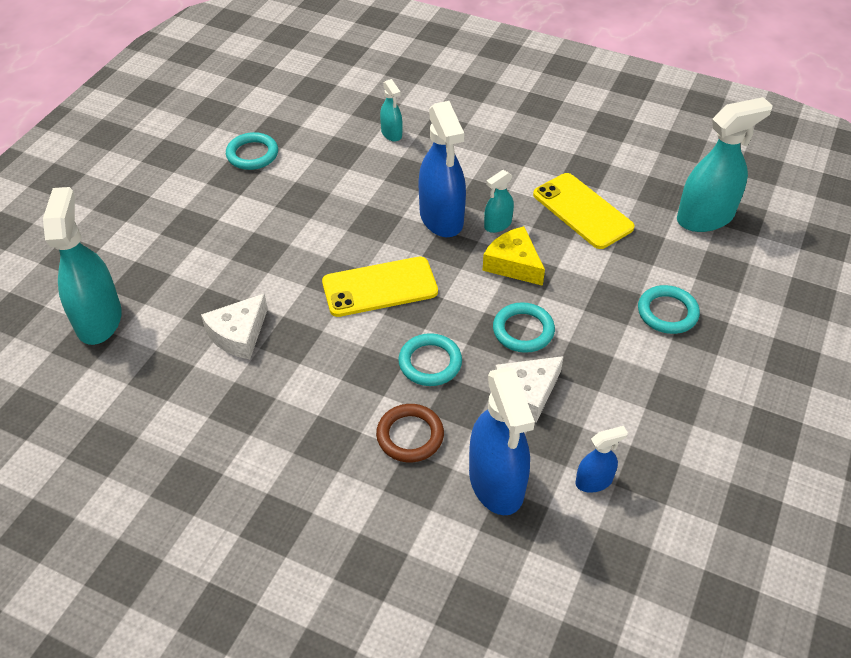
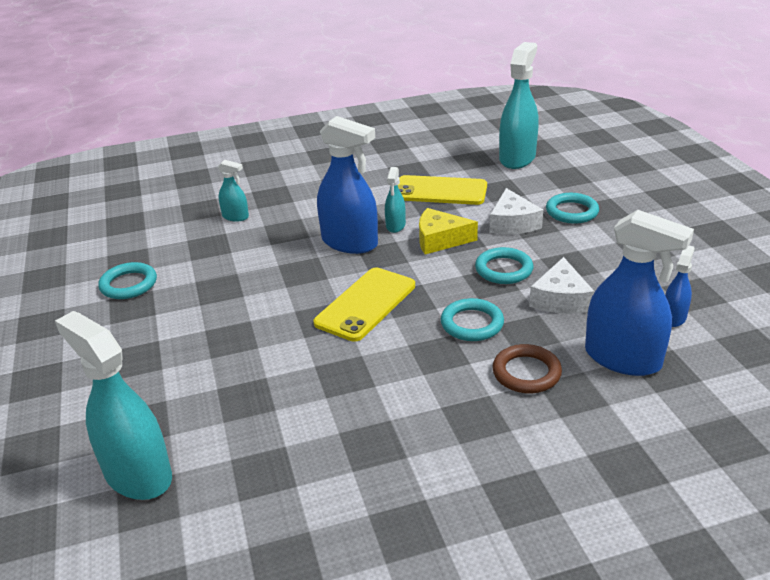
camera: 40 degrees left, 15 degrees down
white cheese [201,293,268,359] -> white cheese moved to [489,188,543,234]

